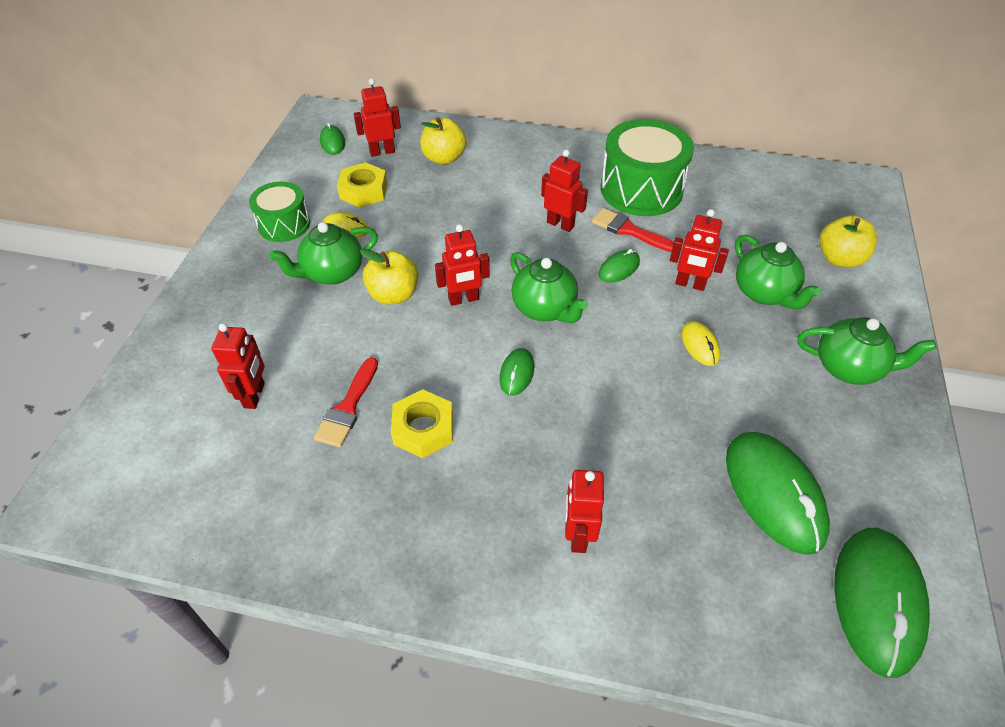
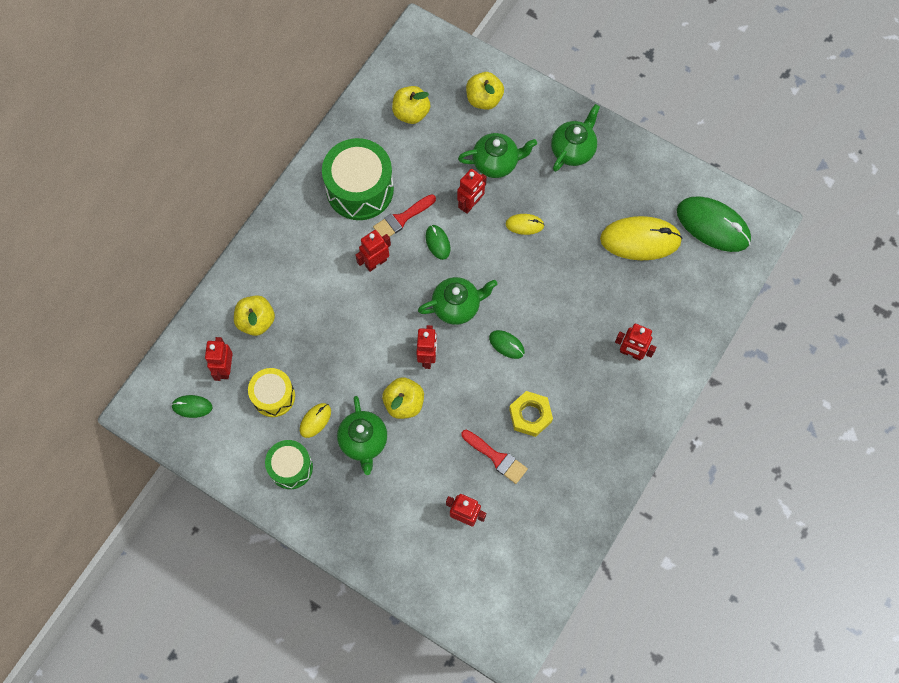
camera: 70 degrees left, 20 degrees up
yellow nut [337,162,387,208] -> yellow drum [248,368,295,417]
green mouse [726,432,830,555] -> yellow mouse [600,216,683,260]
none -> yellow apple [392,86,430,124]

